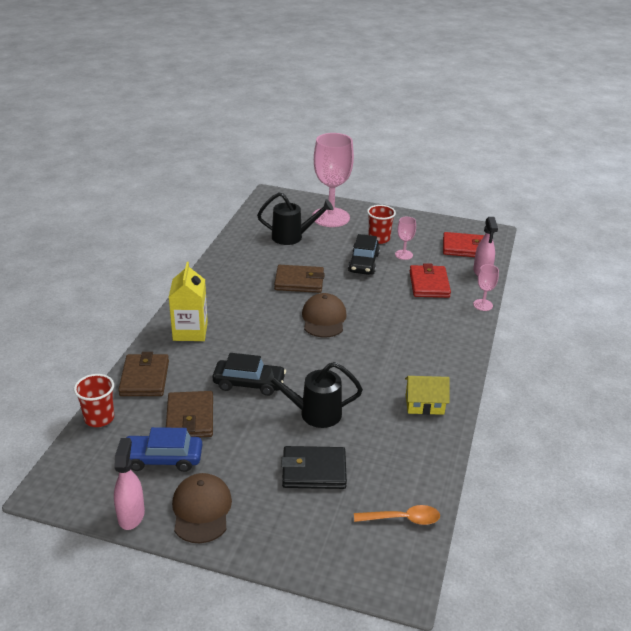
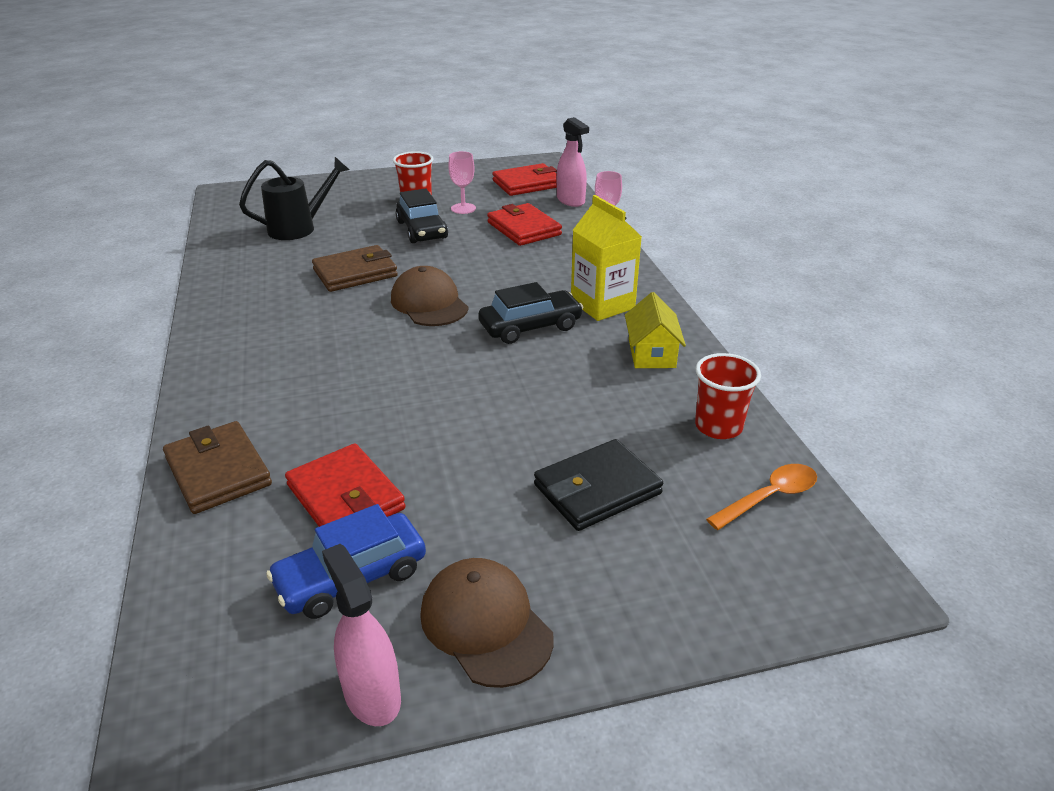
camera: 30 degrees left, 0 degrees up
red cup [74,374,114,427] -> red cup moved to [695,353,761,439]
brown wallet [166,391,213,437] -> red wallet [285,443,406,527]
yellow carton [169,262,208,341] -> yellow carton moved to [571,195,642,321]
black car [213,353,286,396] -> black car moved to [479,282,584,344]
black watering can [260,362,363,428] -> none
pink goblet [312,133,354,227] -> none
yellow house [405,376,450,415] -> yellow house turned 60 degrees counterclockwise [625,292,686,368]

